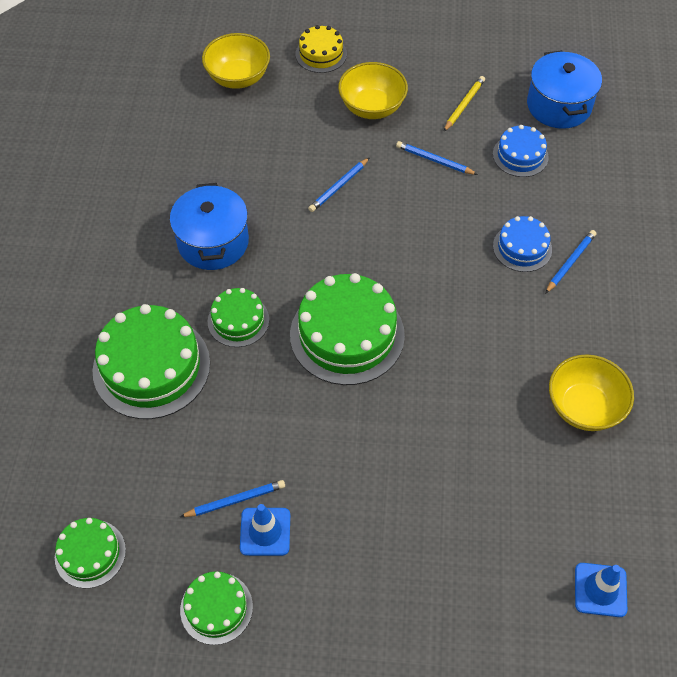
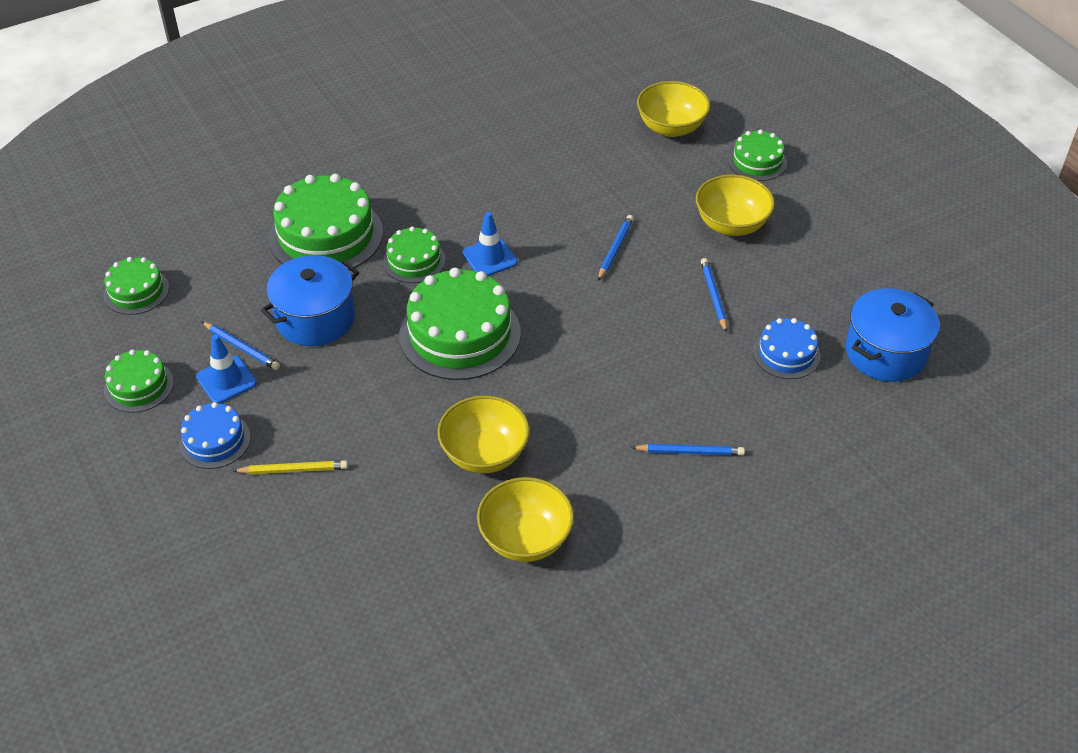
camera: 55 degrees right, 10 degrees down
blue pot [170,183,249,270] -> blue pot moved to [261,255,359,346]
yellow cake [295,25,347,73] -> green cake [728,130,787,181]
blue pencil [308,157,370,212] -> blue pencil turned 105 degrees clockwise [598,215,634,281]
yellow pencil [444,76,485,131] -> yellow pencil moved to [233,460,348,474]
blue cake [493,216,552,272] -> blue cake moved to [179,402,251,469]
blue traffic cone [575,563,627,617] -> blue traffic cone moved to [462,212,518,276]
none -> yellow bowl [437,395,530,474]

